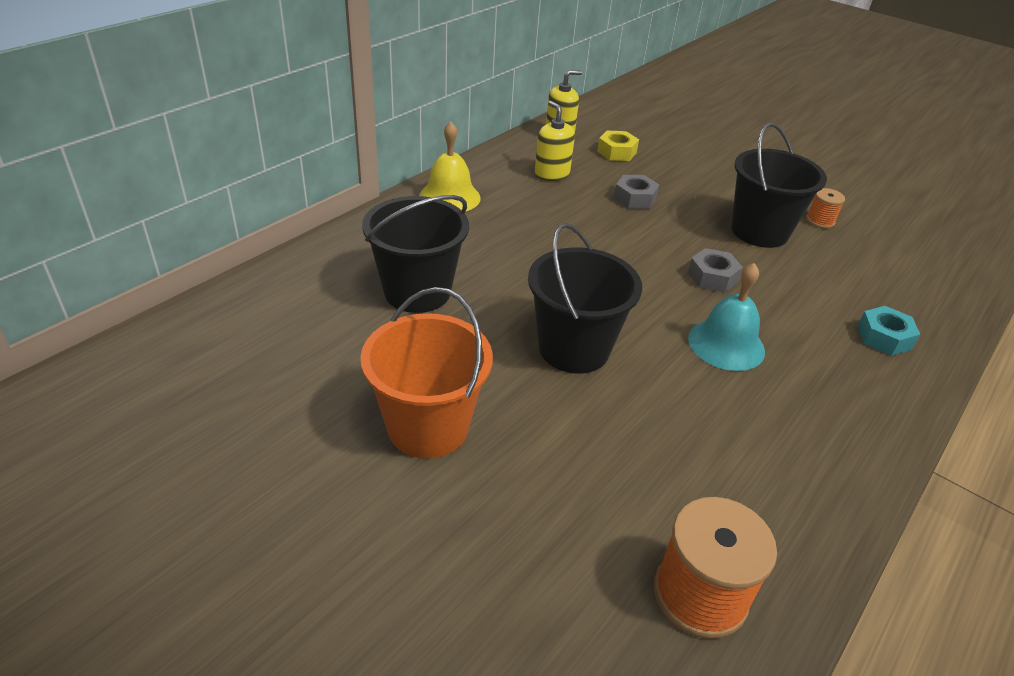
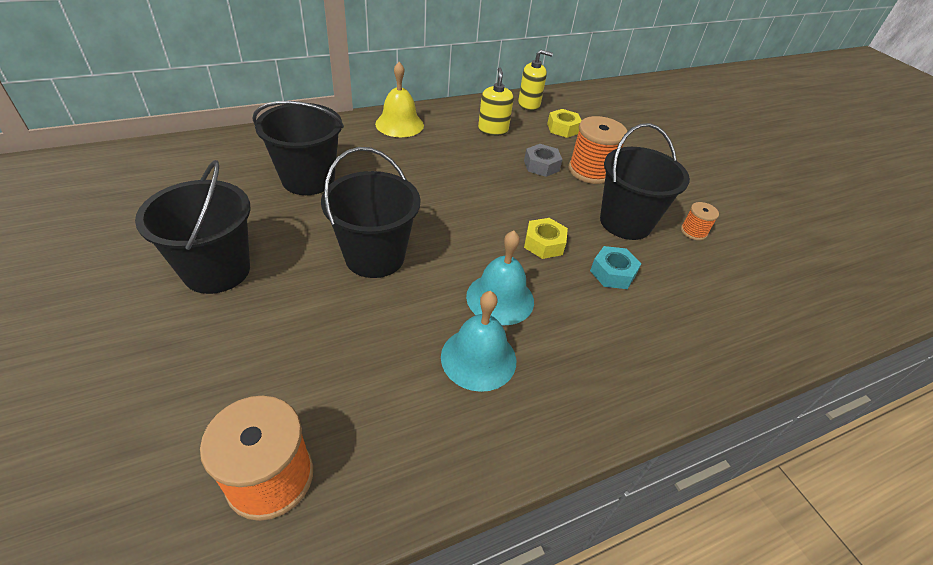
camera: 25 degrees right, 5 degrees up
orange bucket [360,287,493,458] -> black bucket [135,160,251,294]
grey nut [688,248,743,293] -> yellow nut [524,218,568,259]
turquoise nut [857,306,920,356] -> turquoise nut moved to [590,246,641,289]
none -> turquoise bell [441,291,516,392]
none -> orange spool [569,116,627,184]

